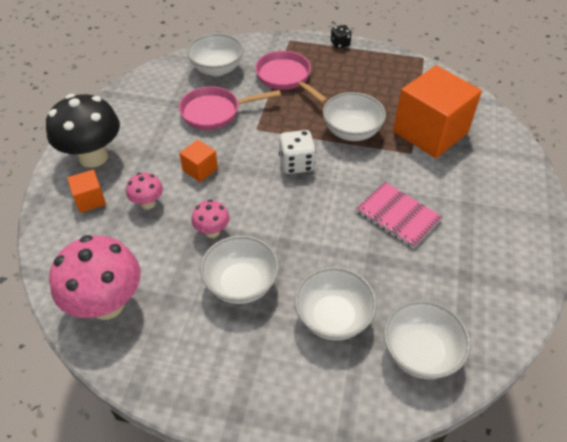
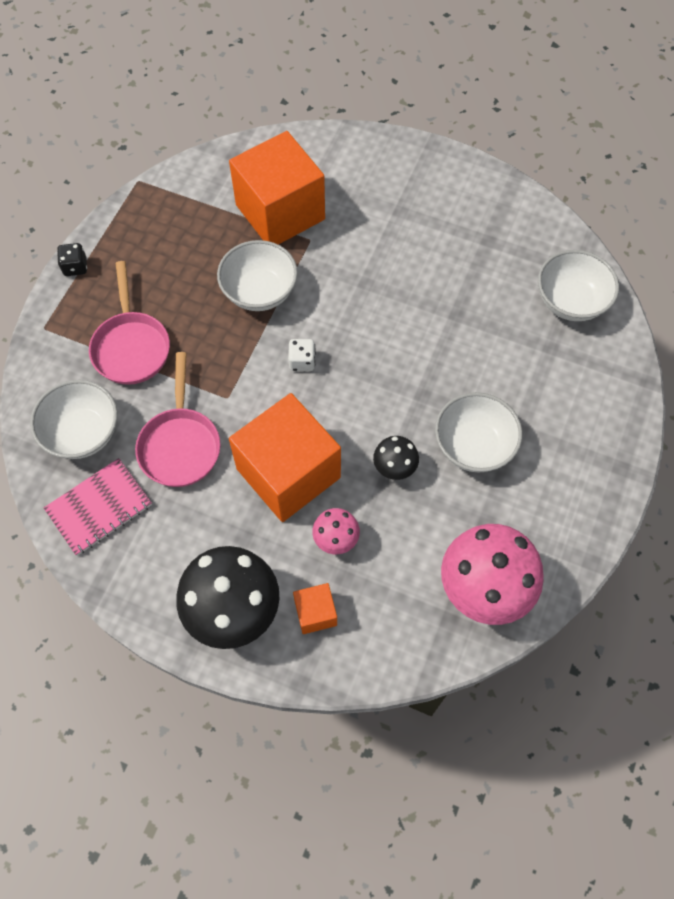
camera: 80 degrees left, 15 degrees up
orange cube [179,139,218,182] -> orange cube [229,393,341,522], size x2.26
pink mushroom [191,199,230,238] -> black mushroom [373,436,419,480]
pink pan [255,51,328,103] -> pink pan turned 75 degrees counterclockwise [89,261,170,385]
white dice [279,130,316,174] -> white dice [288,339,316,371], size x0.63
white bowl [294,267,377,341] -> none
pink notebook [356,182,442,249] -> pink notebook moved to [44,458,152,556]

